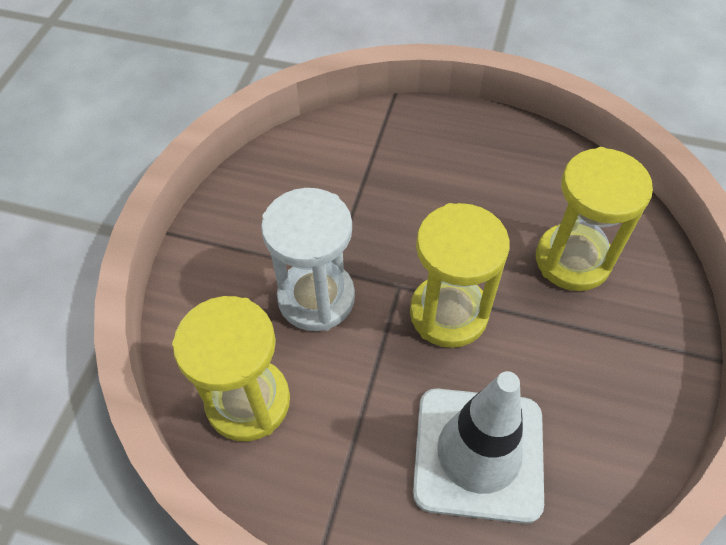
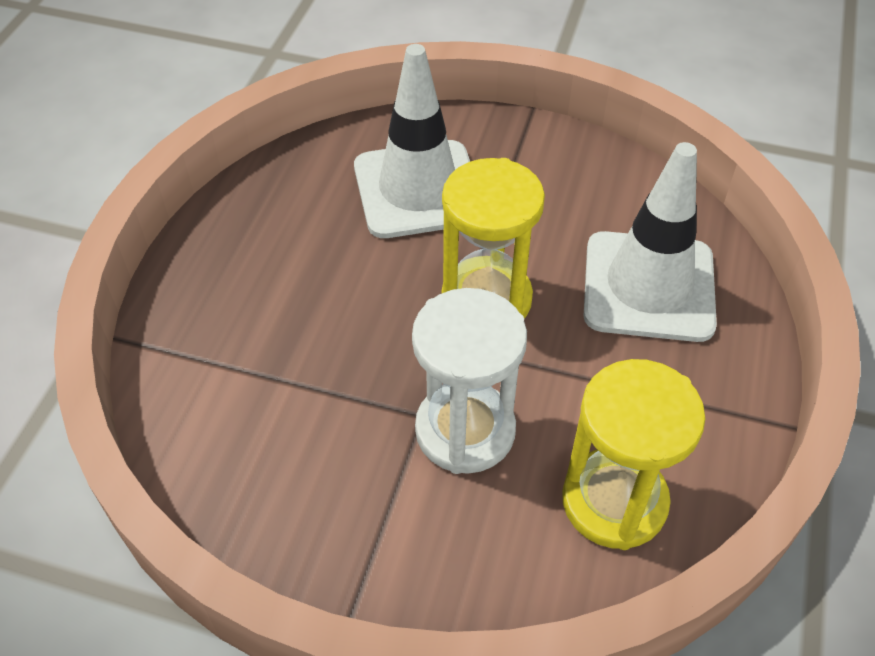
camera: 90 degrees left, 5 degrees down
yellow hourglass [536,147,653,291] -> white traffic cone [354,44,470,238]

